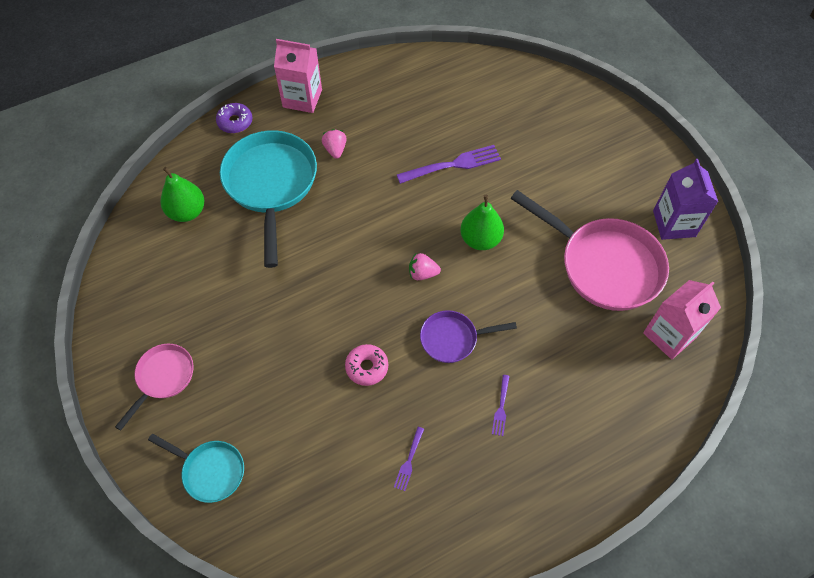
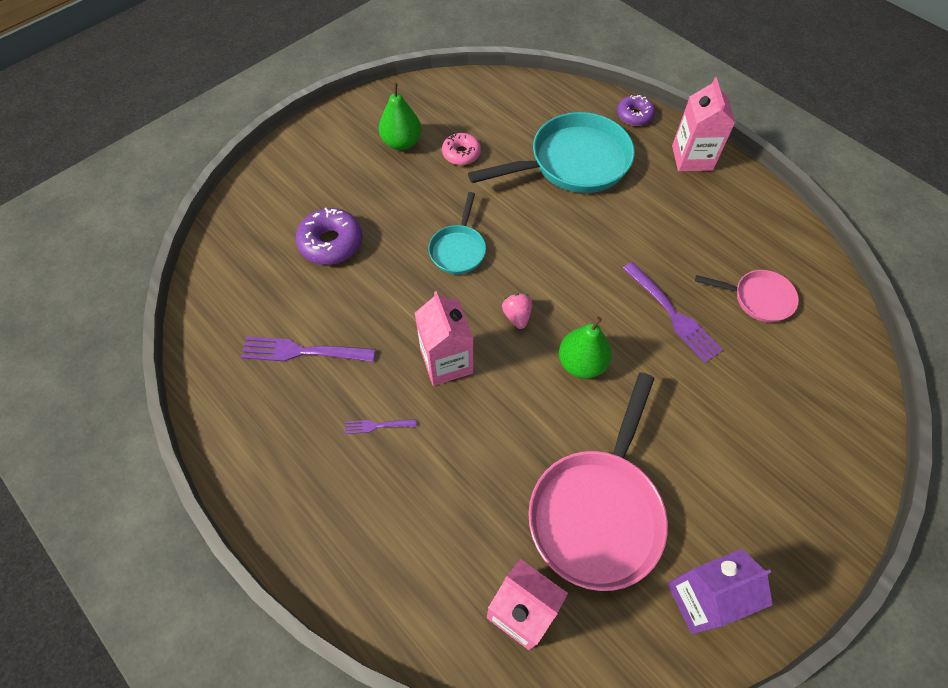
camera: 75 degrees right, 0 degrees up
pink pan [115,344,193,431] -> pink pan moved to [695,270,799,322]
turquoise pan [148,434,244,503] -> turquoise pan moved to [428,192,486,274]
green pear [161,167,204,222] -> green pear moved to [379,83,421,150]
pink strawberry [322,129,347,159] -> none
pink donut [345,344,388,386] -> pink donut moved to [442,133,481,165]
purple fork [394,427,424,491] -> purple fork [241,336,375,362], size x1.98
purple pan [420,310,517,363] -> pink carton [415,291,473,386]
none -> purple donut [296,208,363,265]

